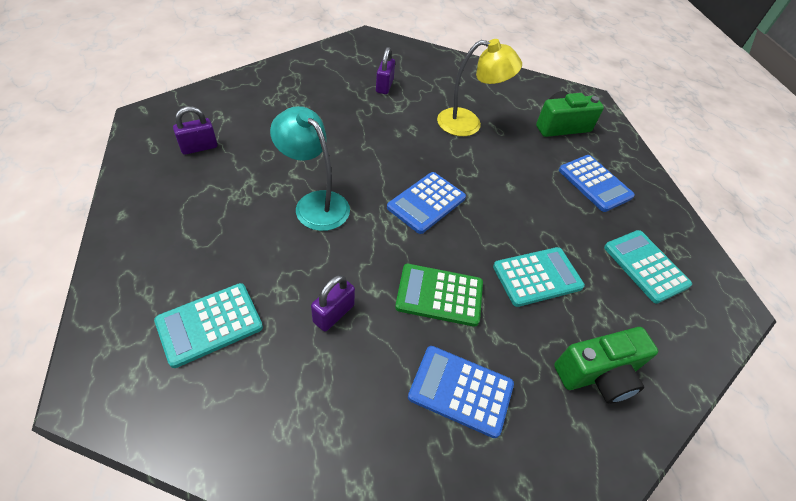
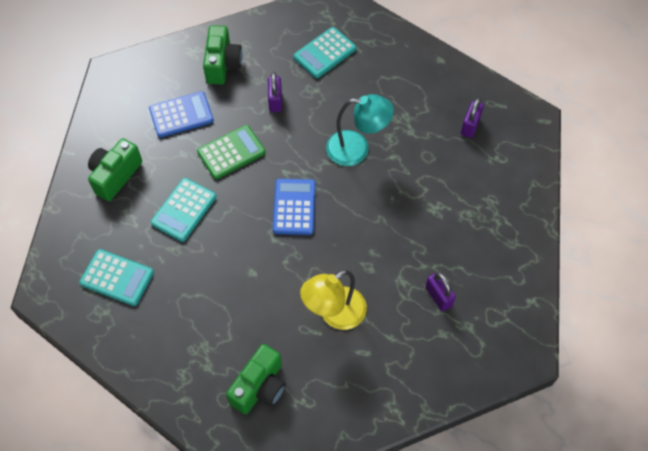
camera: 145 degrees right, 10 degrees up
turquoise calculator [154,283,263,368] -> turquoise calculator turned 150 degrees counterclockwise [293,27,356,78]
blue calculator [559,155,635,212] -> none
none -> green camera [203,25,242,84]

